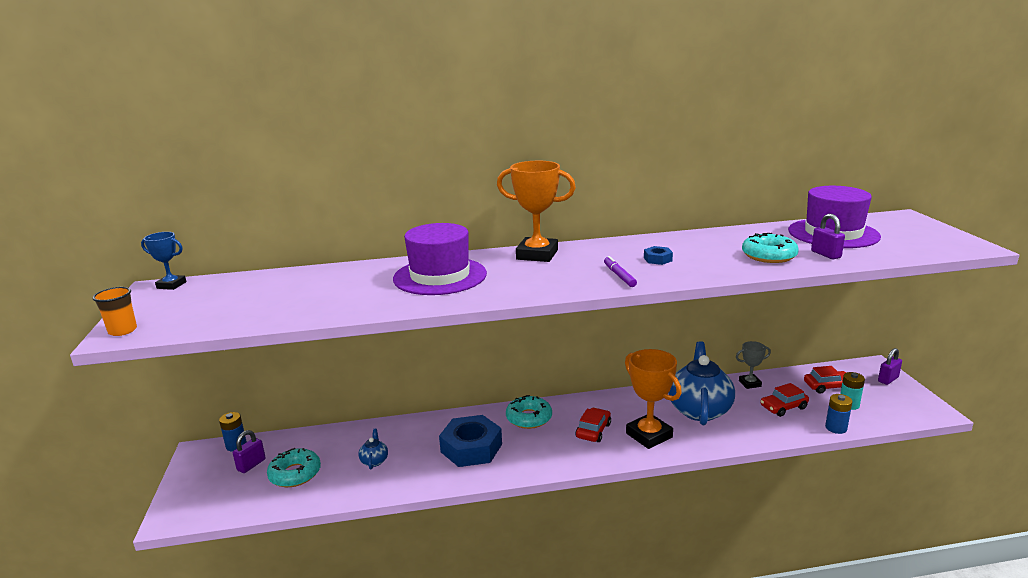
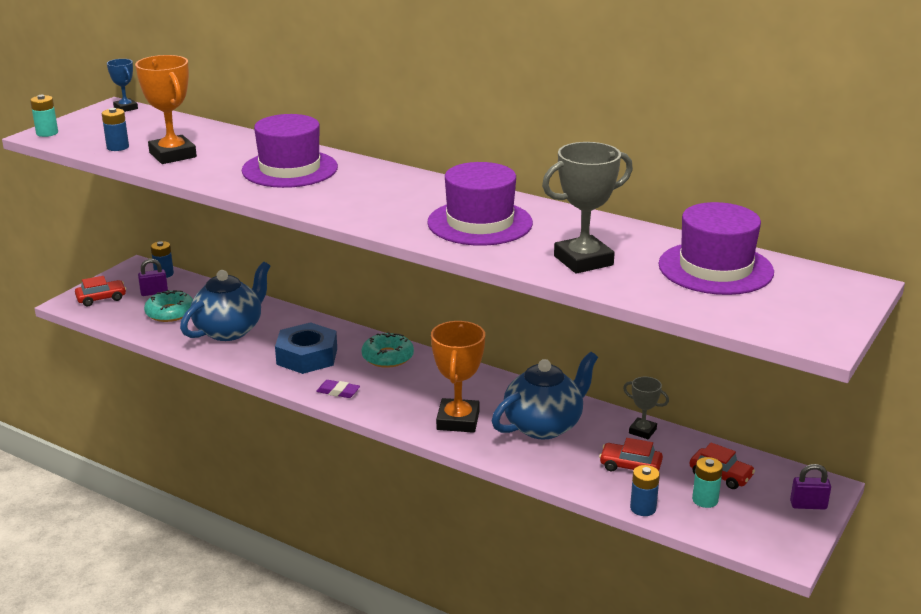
camera: 40 degrees right, 5 degrees up
orange cup [92,287,137,336] -> turquoise battery [30,95,58,137]
blue teapot [358,429,388,470] -> blue teapot [180,262,270,341], size x2.39
orange trophy [497,161,576,262] -> orange trophy moved to [135,55,197,164]
red car [575,408,611,442] -> red car moved to [75,276,126,306]
purple marker [604,256,637,287] -> none
blue nut [644,246,673,265] -> purple hat [427,162,533,246]
turquoise donut [742,233,799,263] -> grey trophy [542,142,633,274]
purple padlock [811,214,845,259] -> none
none -> blue battery [102,108,129,151]
none -> purple eraser [316,380,360,398]

